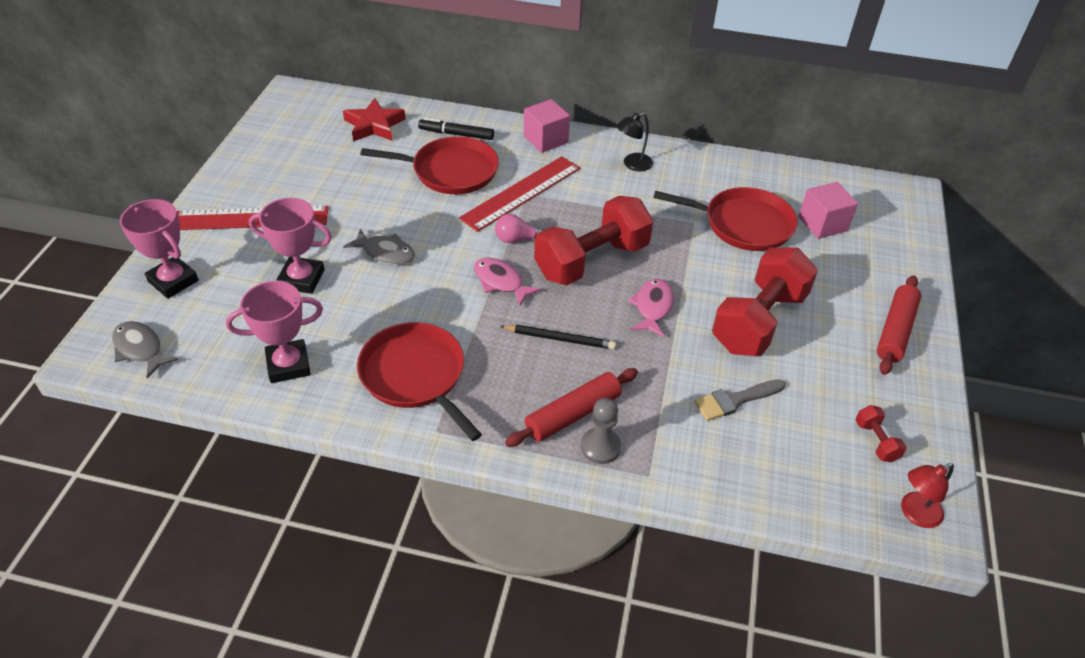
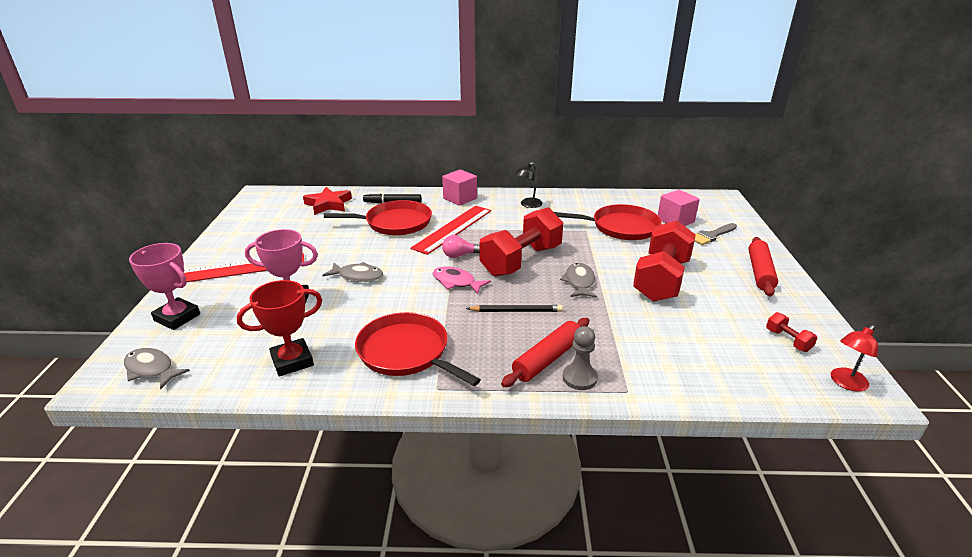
camera: 10 degrees left, 15 degrees down
pink trophy [226,281,323,383] -> red trophy [237,280,322,377]
pink fish [628,279,674,337] -> grey fish [560,263,597,298]
grey brush [694,379,785,421] -> grey brush moved to [695,223,737,245]

